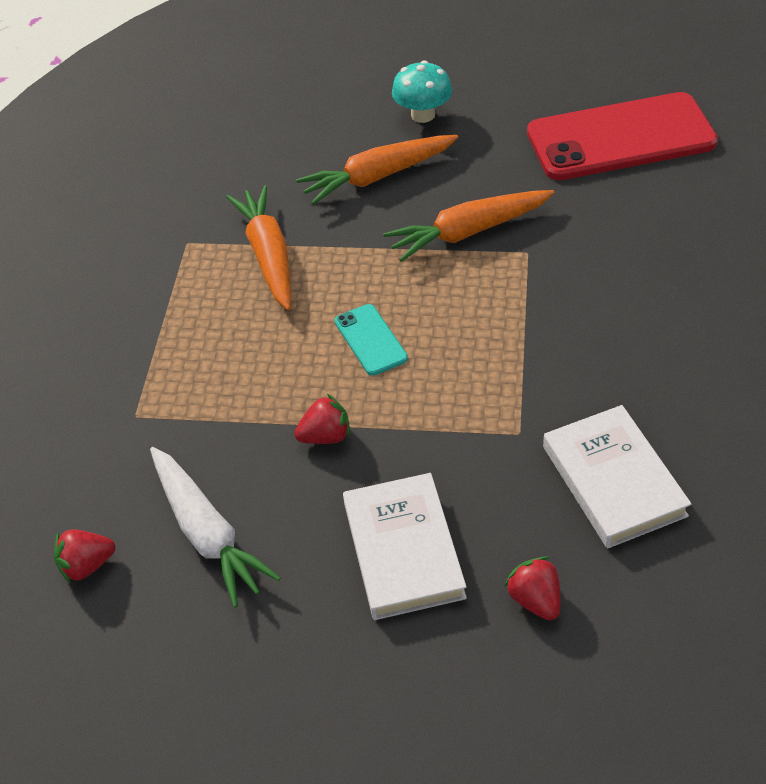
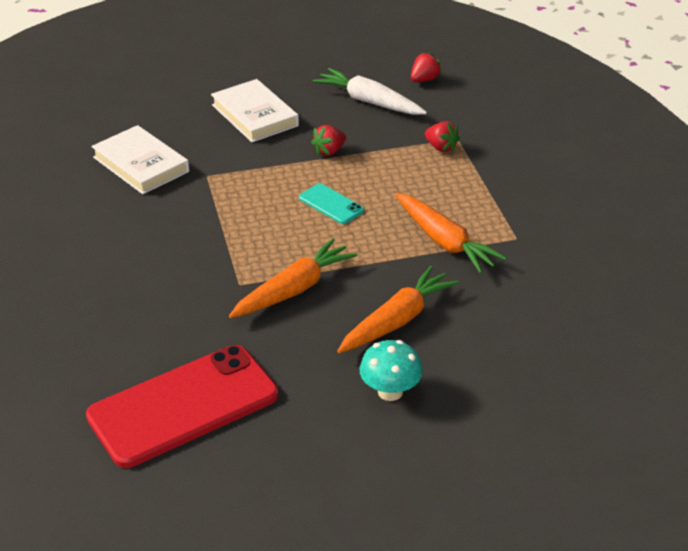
camera: 155 degrees right, 10 degrees down
red strawberry [504,556,560,620] -> red strawberry moved to [425,121,460,152]

